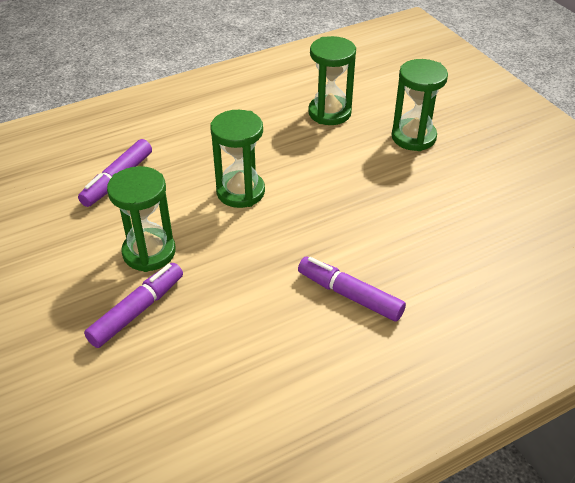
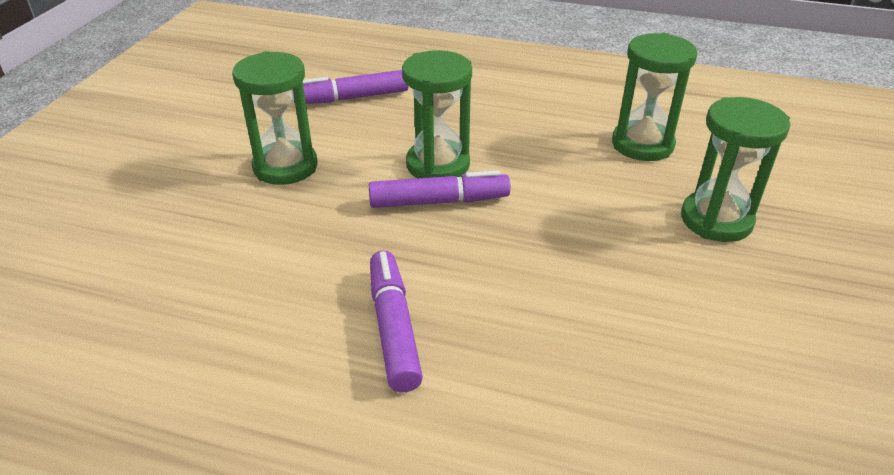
camera: 45 degrees right, 5 degrees down
purple marker [84,263,183,348] -> purple marker moved to [369,170,511,208]

